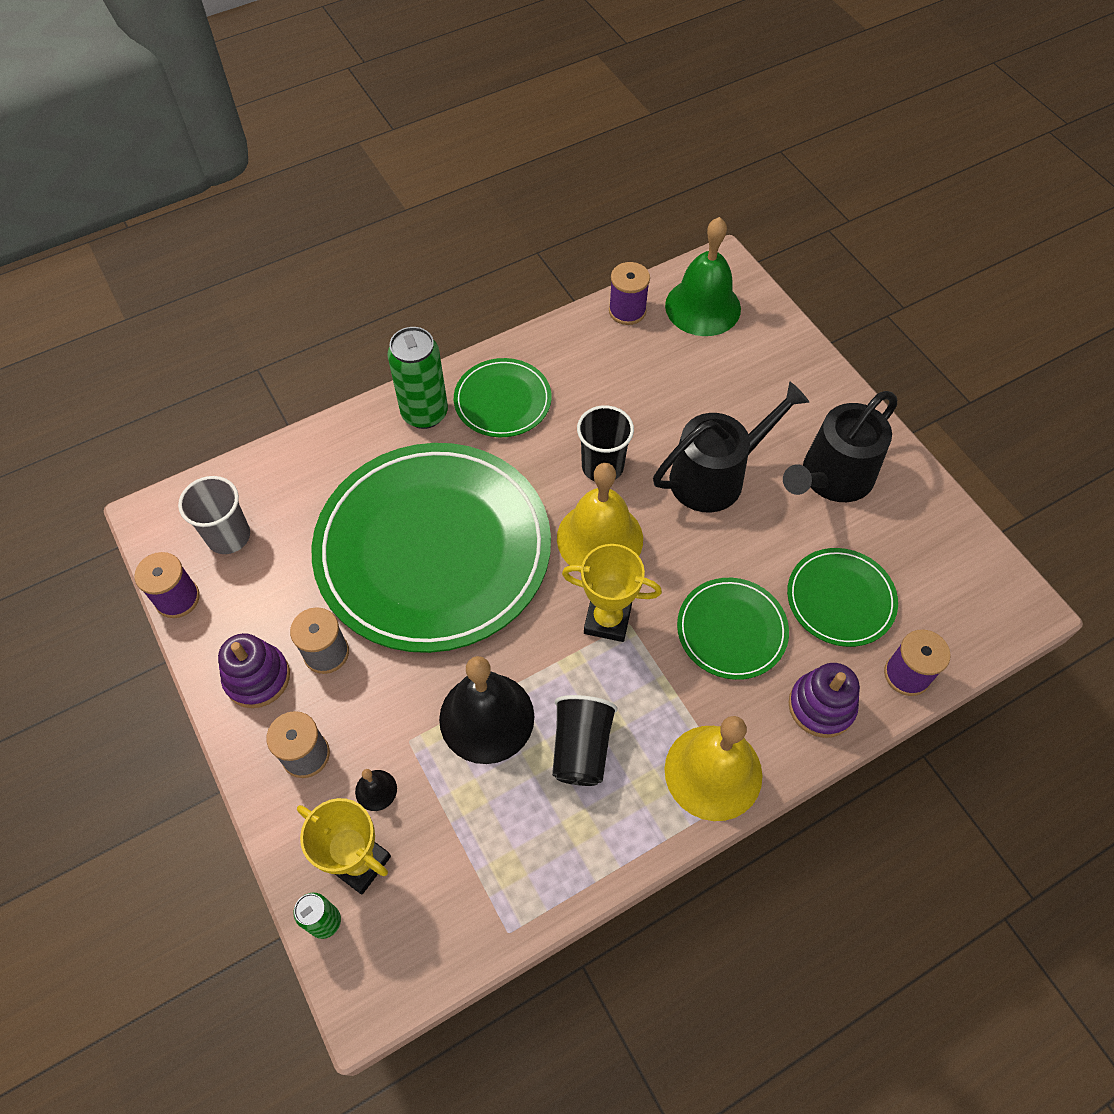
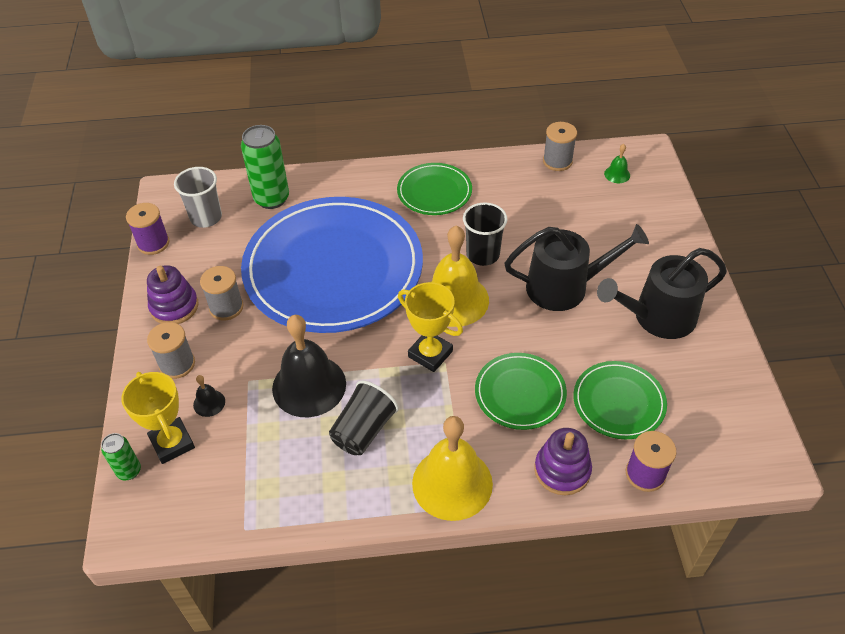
camera: 25 degrees right, 10 degrees down
green plate [312,443,551,653] -> blue plate [241,197,423,333]
green can [387,327,448,429] -> green can moved to [241,125,289,209]
purple spool [609,262,650,325] -> grey spool [543,122,577,171]
green bell [665,217,741,336] -> green bell [604,144,630,183], size x0.42

